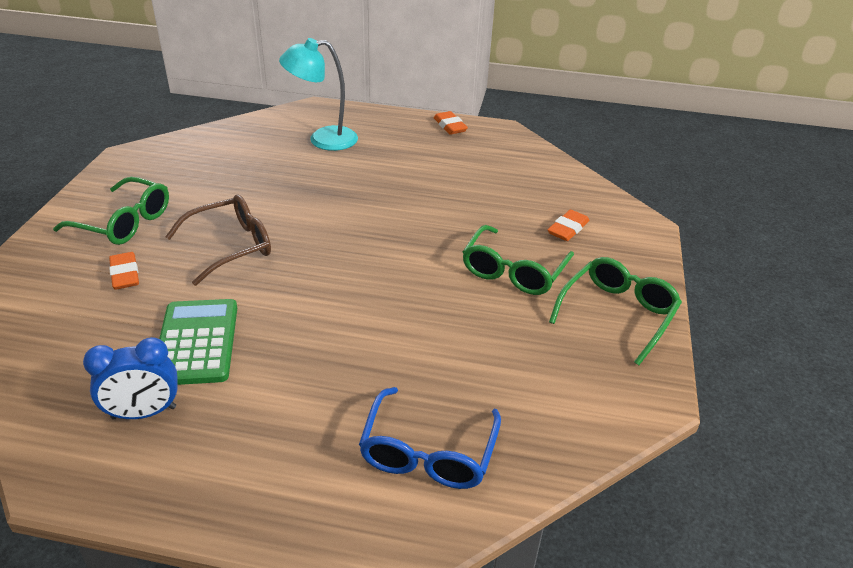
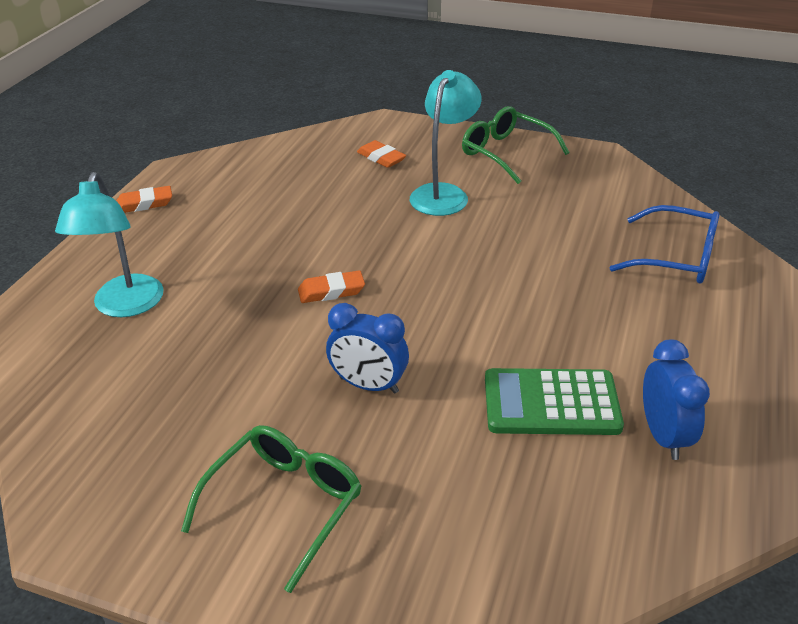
camera: 80 degrees left, 0 degrees up
orange eraser [109,252,139,290] -> orange eraser moved to [298,271,365,303]
brown glasses [165,194,271,286] -> blue clock [326,303,409,394]
green glasses [463,225,574,295] -> turquoise lamp [410,70,481,216]

